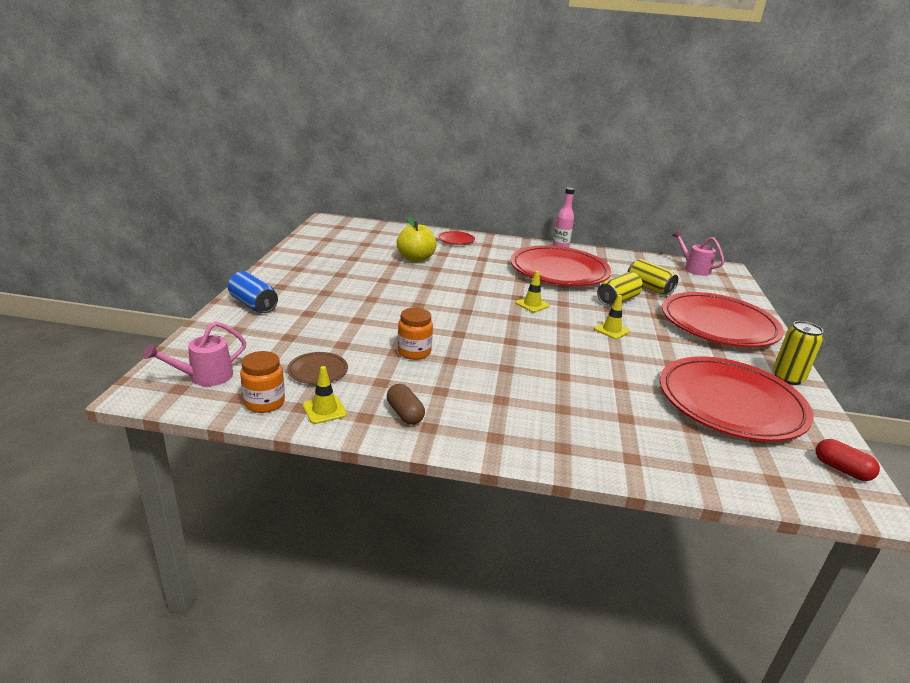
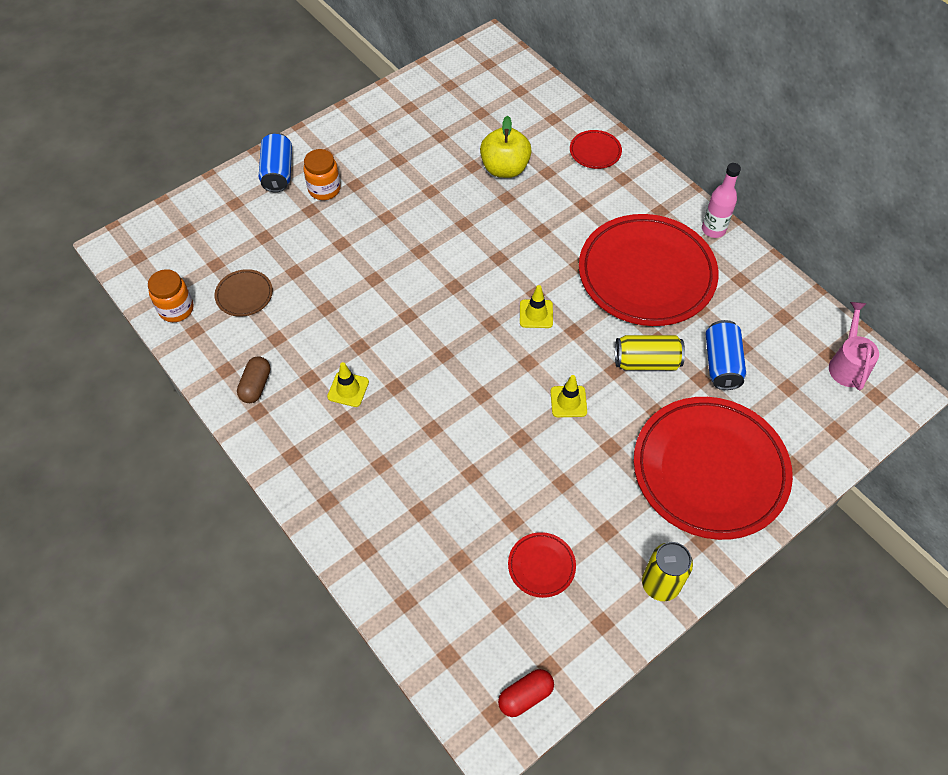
camera: 45 degrees right, 30 degrees up
pink watering can [143,321,246,386] -> none
yellow traffic cone [303,366,347,424] -> yellow traffic cone moved to [327,362,369,407]
orange jar [398,308,433,360] -> orange jar moved to [303,149,341,200]
yellow can [628,259,678,295] -> blue can [706,320,746,390]
red plate [660,356,813,442] -> red plate [508,532,576,598], size x0.41
red capsule [816,439,880,481] -> red capsule turned 60 degrees clockwise [498,669,554,717]

